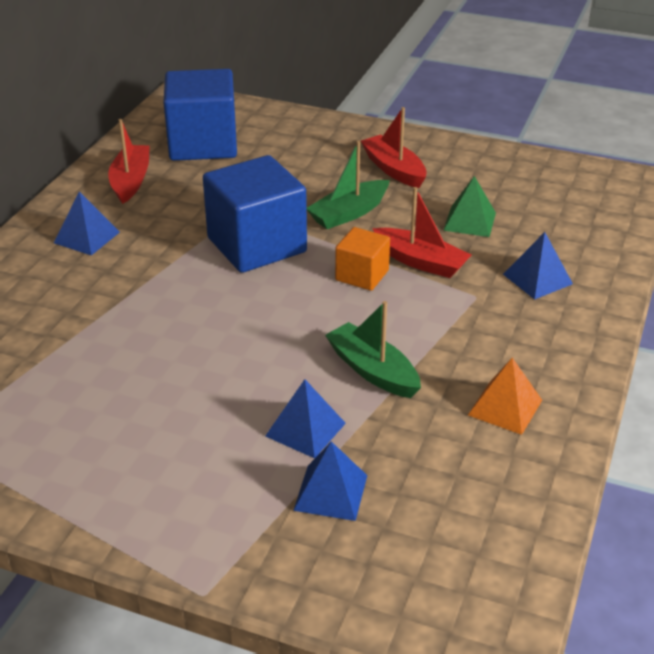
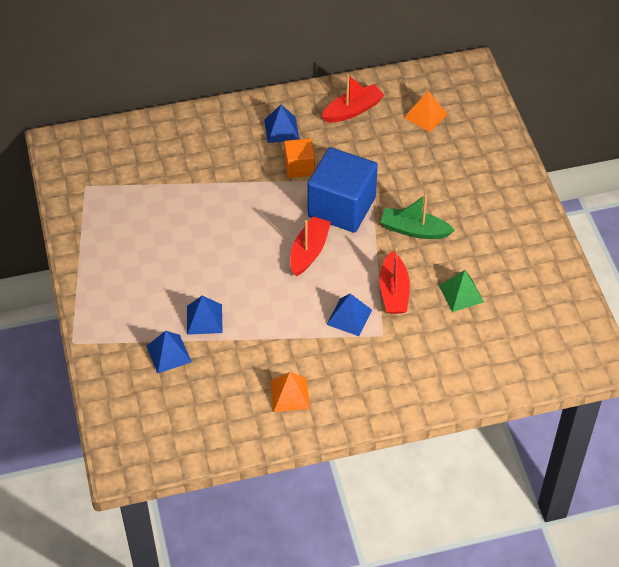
camera: 55 degrees right, 15 degrees up
blue cube [163,69,237,161] -> orange pyramid [404,91,448,132]
green boat [325,301,421,398] -> none
orange cube [335,227,390,291] -> orange cube moved to [284,138,315,178]
red boat [361,107,427,188] -> red boat moved to [290,216,331,276]
blue pyramid [503,232,573,300] -> blue pyramid moved to [326,293,372,336]

